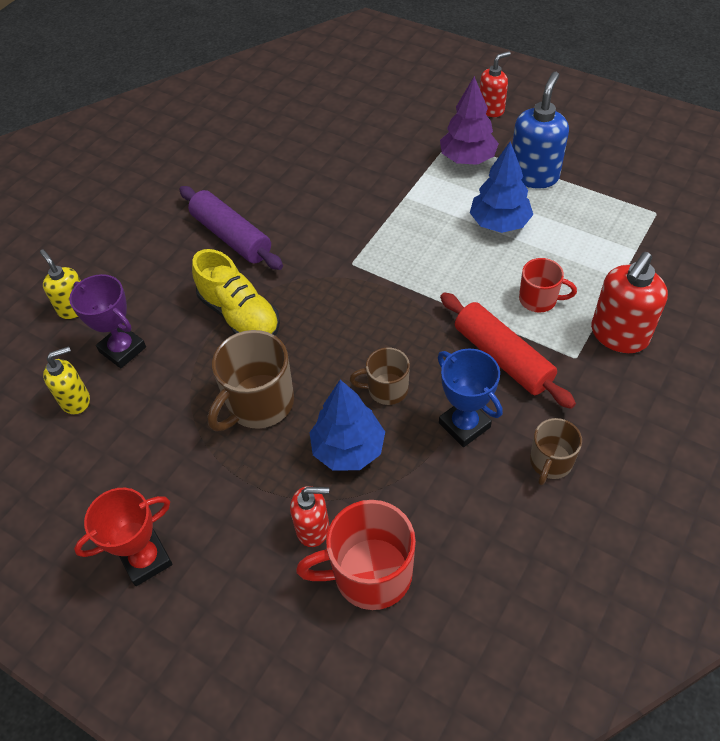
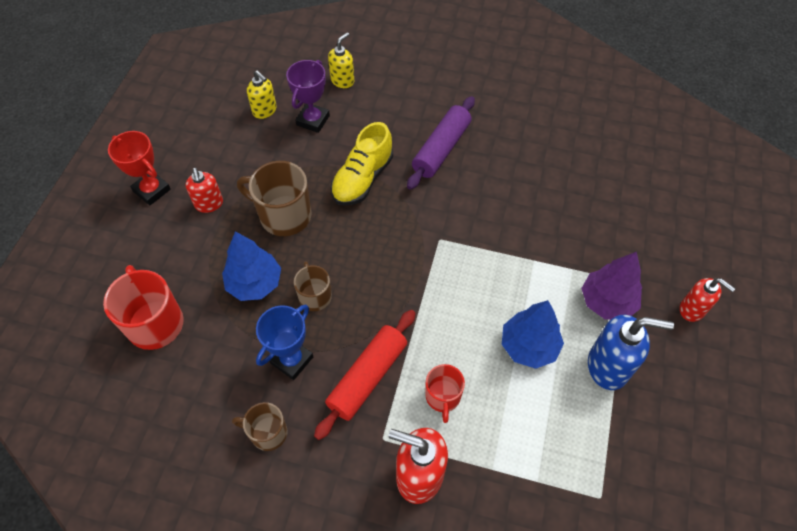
camera: 70 degrees right, 5 degrees up
red soap dispenser [290,486,330,547] -> red soap dispenser moved to [186,168,223,213]

